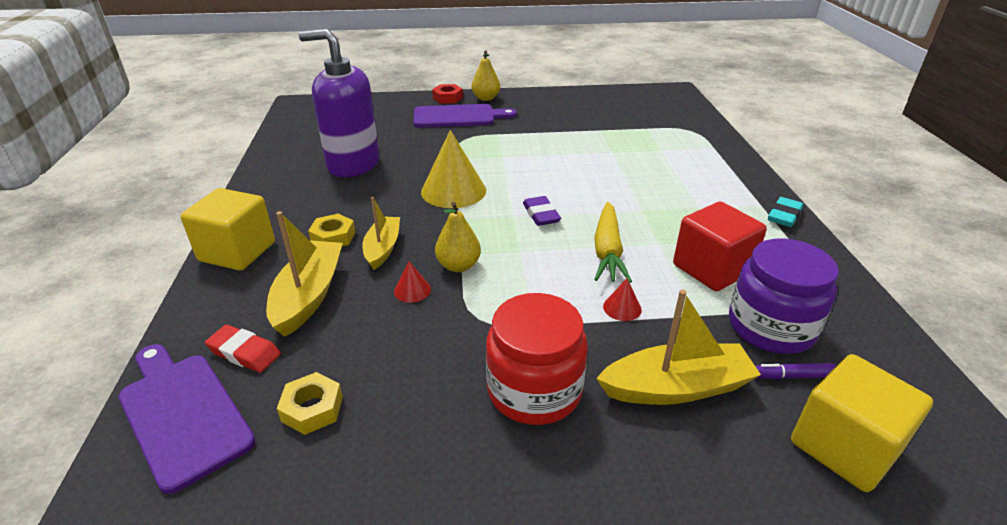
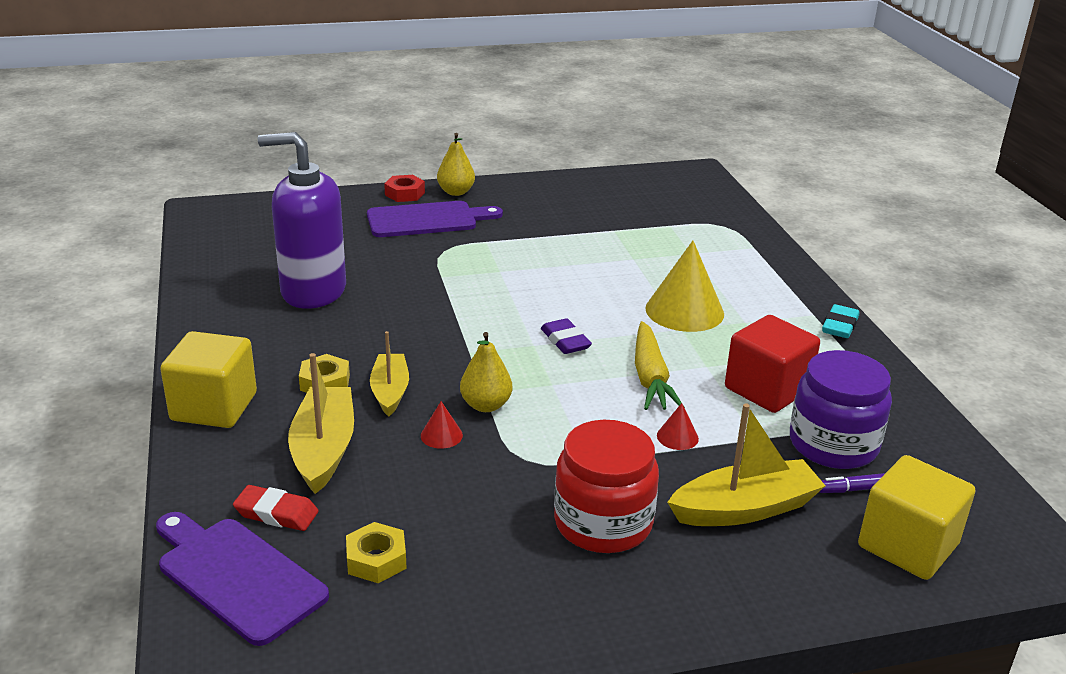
camera: 10 degrees left, 5 degrees down
yellow cone [421,130,486,208] -> yellow cone moved to [645,241,724,332]

